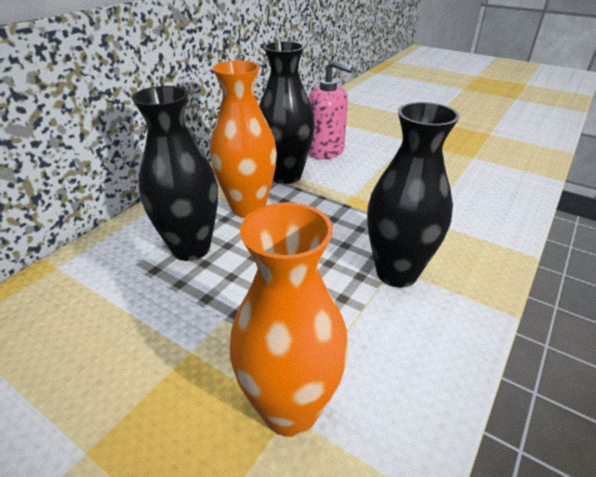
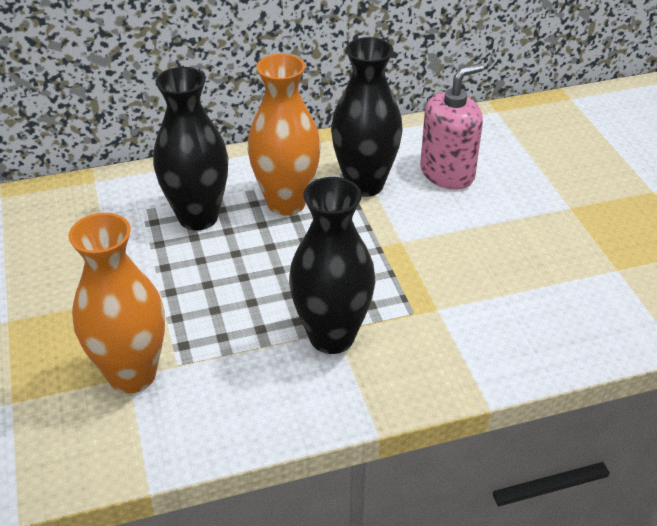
camera: 40 degrees right, 5 degrees up
pink soap dispenser [308,60,353,160] -> pink soap dispenser turned 105 degrees counterclockwise [420,63,484,189]

